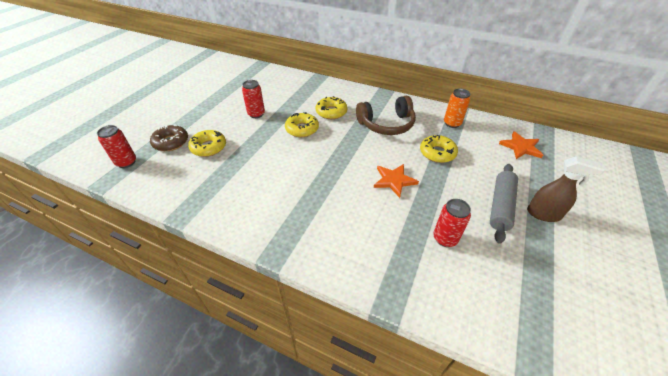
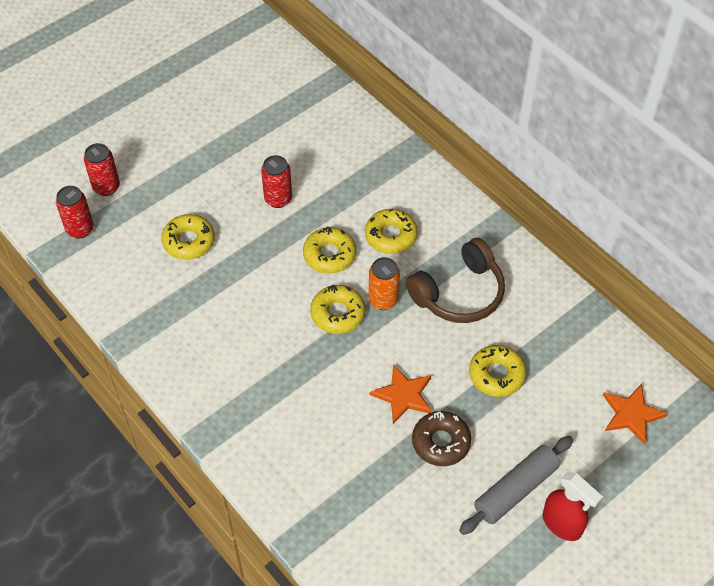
camera: 25 degrees right, 10 degrees up
brown donut [150,124,188,151] -> brown donut moved to [412,411,471,466]
brown headphones [356,96,416,135] -> brown headphones turned 45 degrees counterclockwise [406,238,505,323]
red can [433,199,471,247] -> red can moved to [84,143,120,196]
orange can [444,89,470,128] -> orange can moved to [369,257,400,310]
brown spray bottle [527,156,606,222] -> red spray bottle [543,471,603,541]
none -> yellow donut [310,285,365,334]

